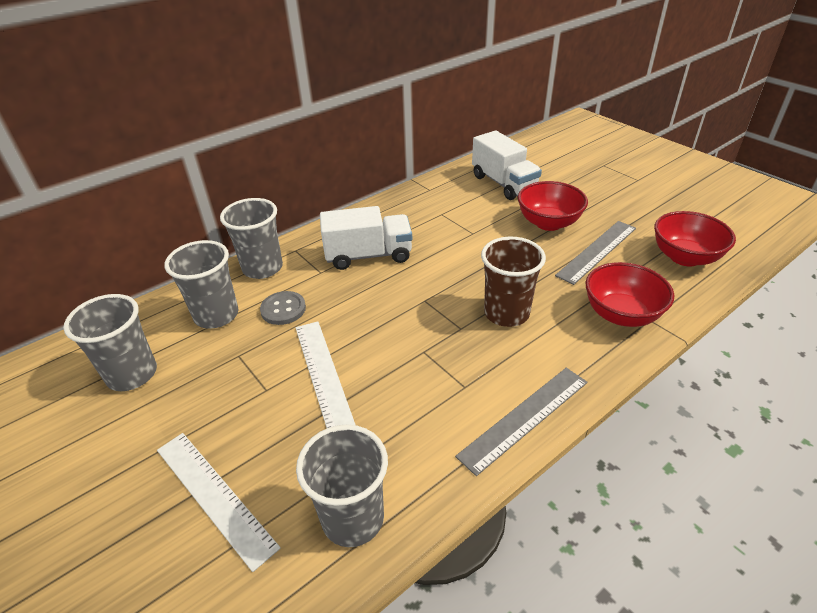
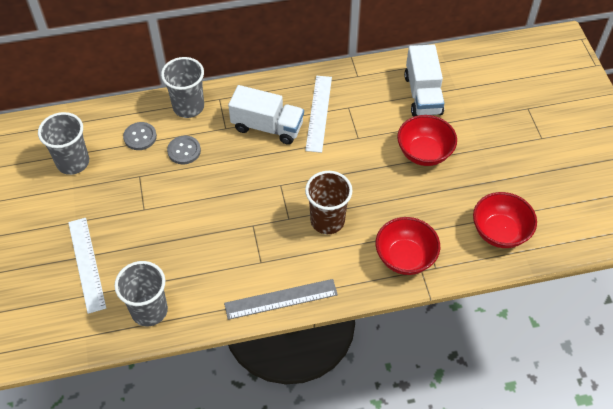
camera: 25 degrees right, 15 degrees up
grey cup [164,240,239,329] -> grey button [123,122,157,150]
white ruler [296,321,356,428] -> white ruler moved to [305,76,332,153]
grey ruler [555,221,636,285] -> none

